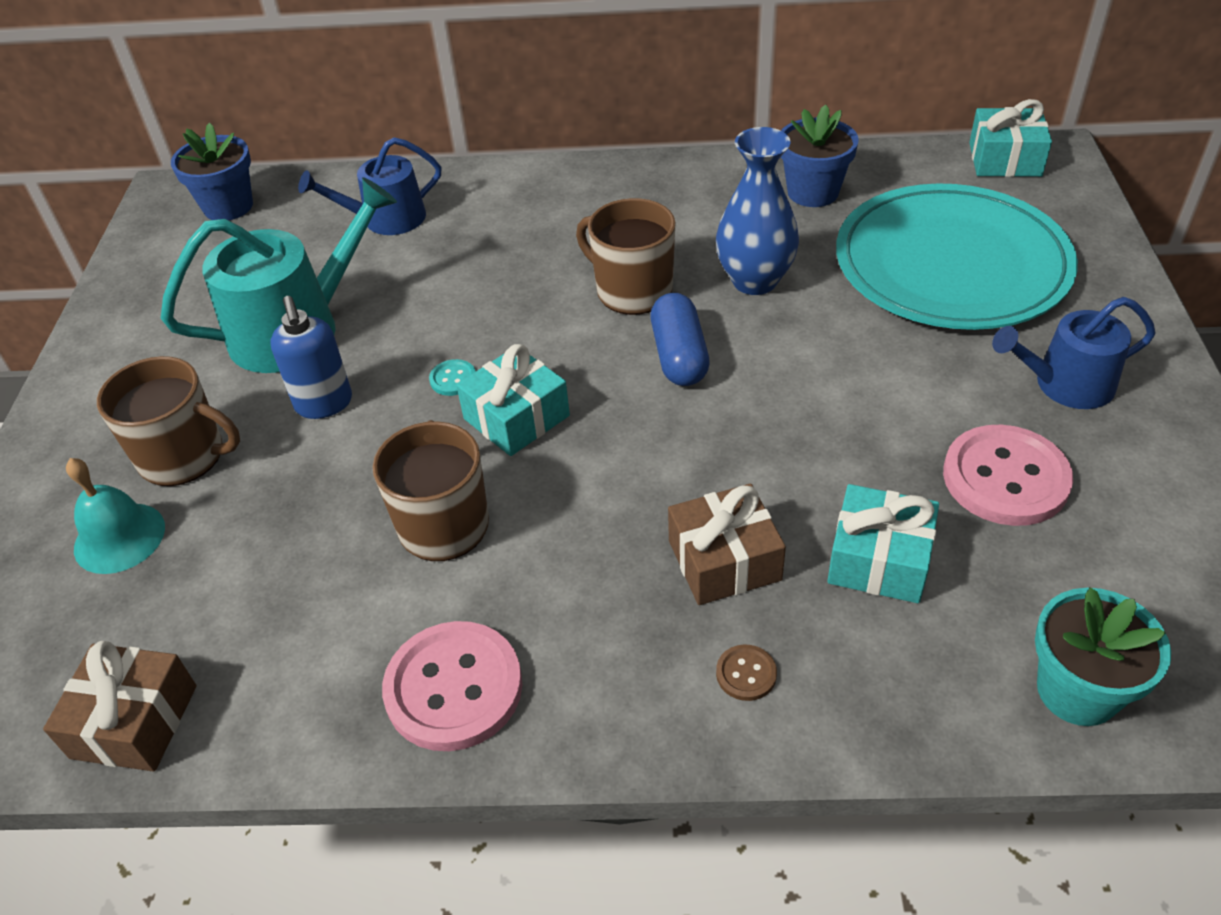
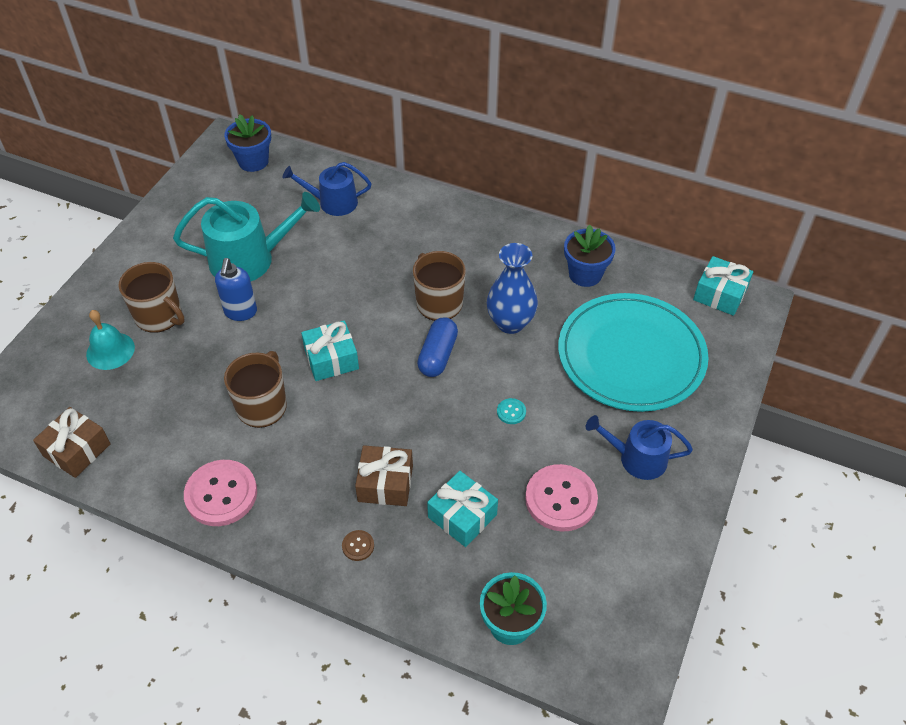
camera: 20 degrees right, 5 degrees up
turquoise button [429,359,476,396] -> turquoise button moved to [497,398,526,424]

